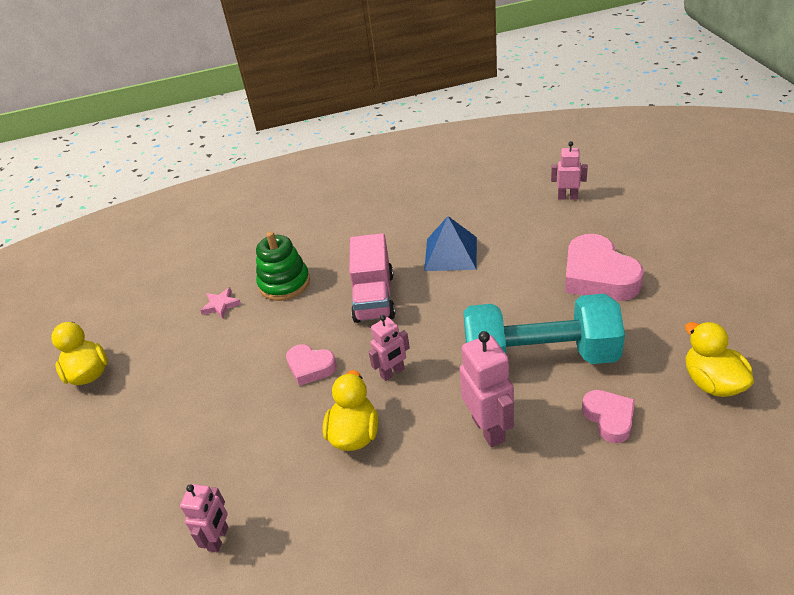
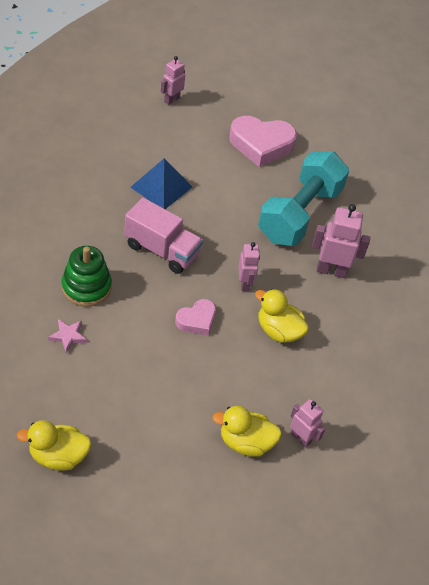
camera: 70 degrees left, 10 degrees up
pink heart [582,390,635,443] -> none
yellow duck [685,322,754,397] -> yellow duck moved to [212,406,282,457]

